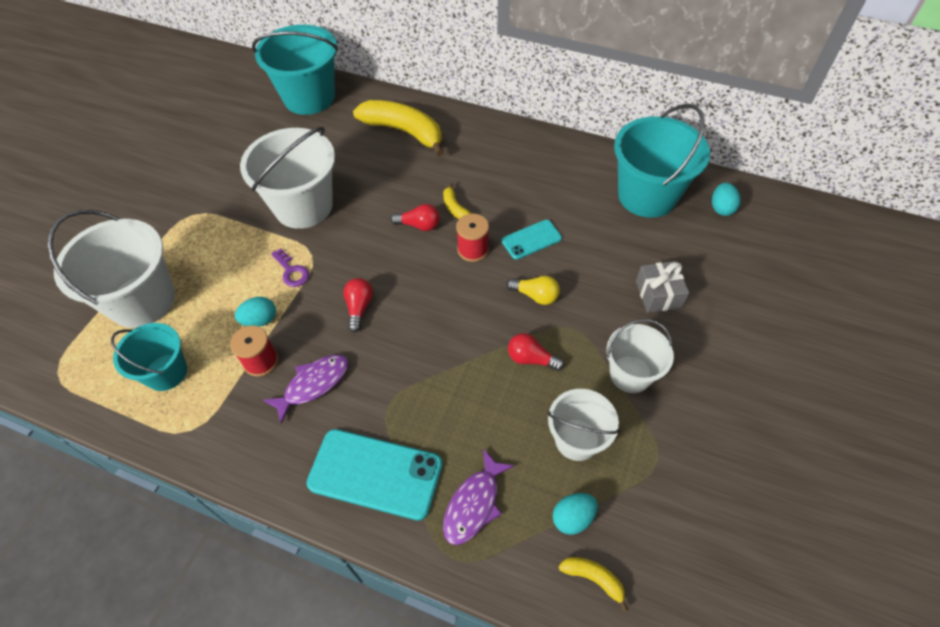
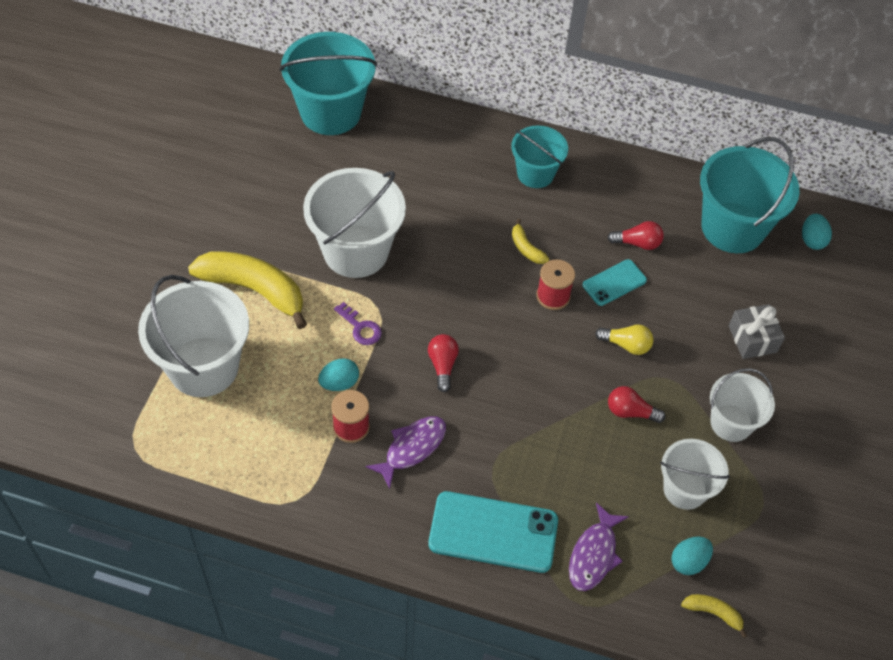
camera: 10 degrees left, 0 degrees up
turquoise bucket [111,323,187,391] -> turquoise bucket moved to [511,125,568,188]
yellow banana [353,100,444,156] -> yellow banana moved to [188,251,307,329]
red light bulb [390,204,440,231] -> red light bulb moved to [607,221,664,250]

